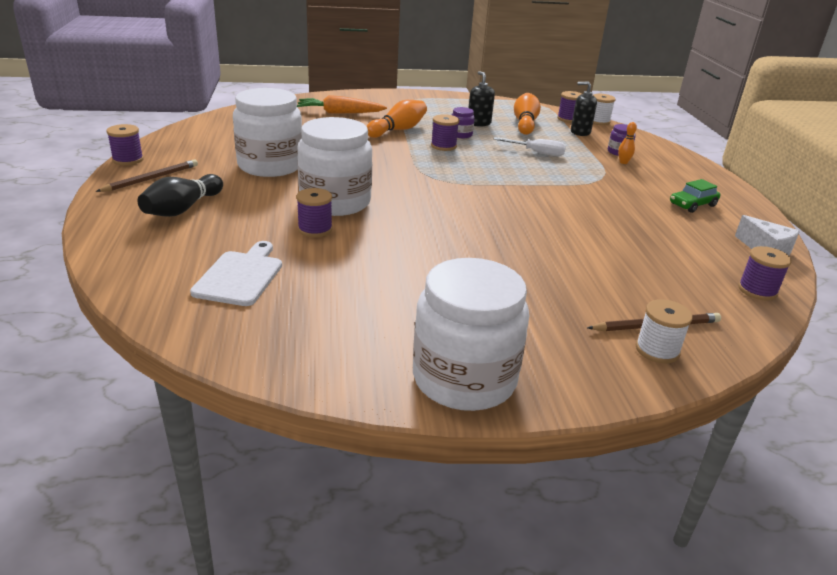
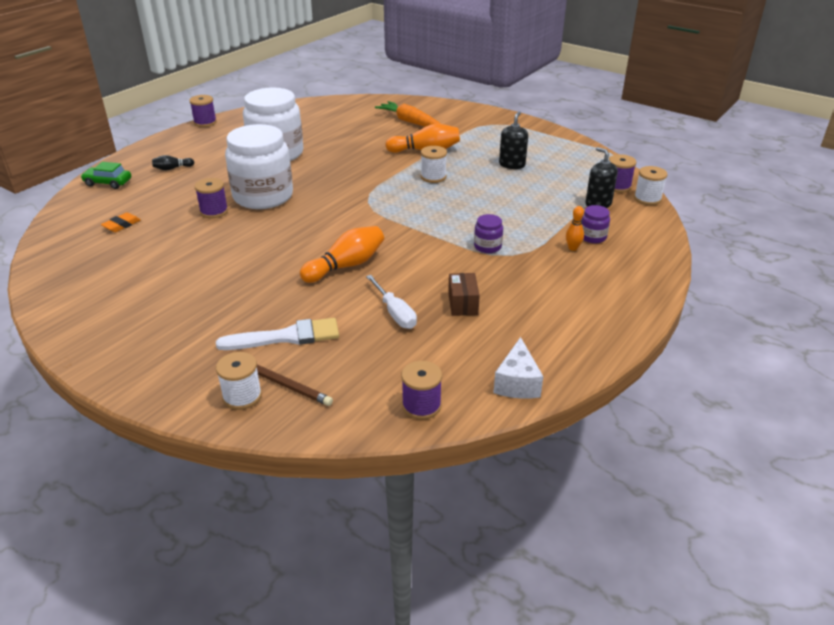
camera: 45 degrees right, 5 degrees up
brown pencil [96,160,198,192] -> none
black bowling pin [138,174,223,217] -> black bowling pin [152,155,194,170], size x0.52
white cutting board [190,241,282,306] -> orange eraser [101,212,141,232]
white jar [413,258,529,411] -> none
purple spool [431,114,459,151] -> white spool [421,146,447,183]
purple jar [452,107,475,138] -> purple jar moved to [474,214,503,253]
white screwdriver [494,137,566,156] -> white screwdriver moved to [366,275,417,329]
orange bowling pin [514,93,541,135] -> orange bowling pin moved to [300,226,384,283]
green car [670,179,720,213] -> green car moved to [81,162,131,189]
none -> white brush [216,318,339,350]
none -> brown box [448,273,480,316]

